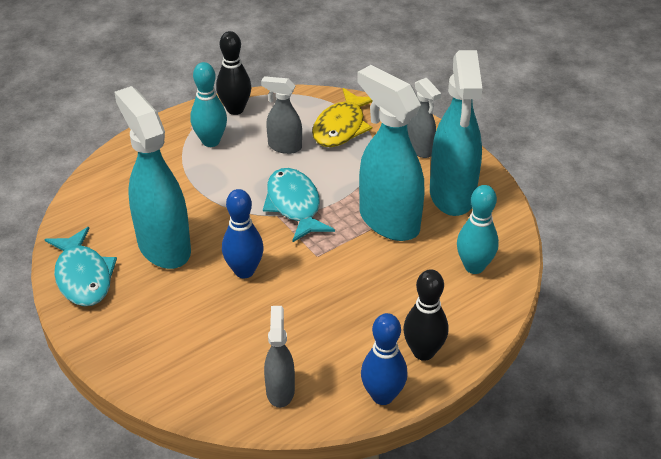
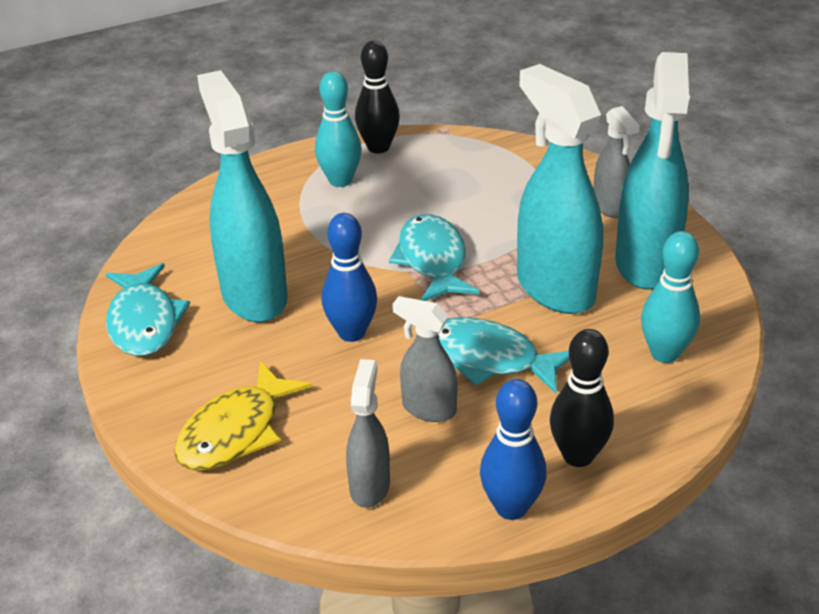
camera: 10 degrees right, 5 degrees down
grey spray bottle [261,76,302,154] -> grey spray bottle moved to [392,296,457,422]
yellow fish [312,88,372,147] -> yellow fish moved to [174,360,312,471]
none -> turquoise fish [438,317,570,394]

